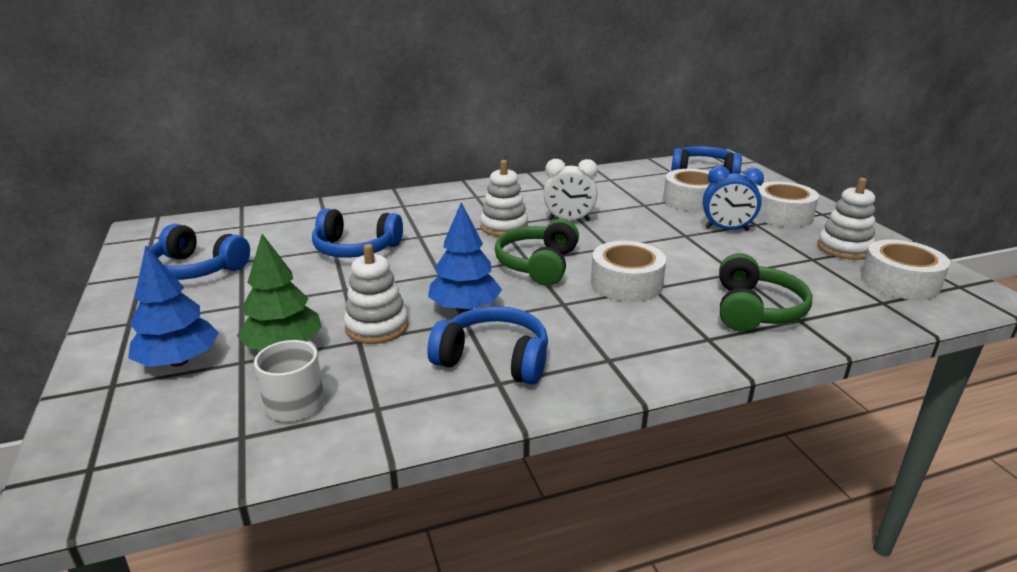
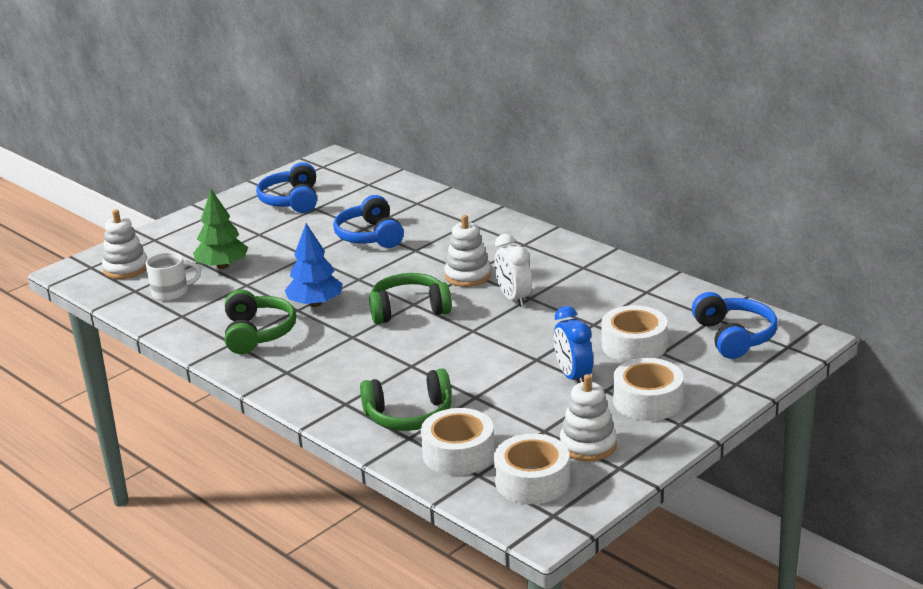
camera: 65 degrees right, 0 degrees up
blue tree [128,246,219,367] -> none
white stacking toy [344,244,408,344] -> white stacking toy moved to [102,209,147,279]
blue headphones [427,306,548,385] -> green headphones [225,289,296,354]
white tape [591,241,666,302] -> white tape moved to [421,408,495,475]

